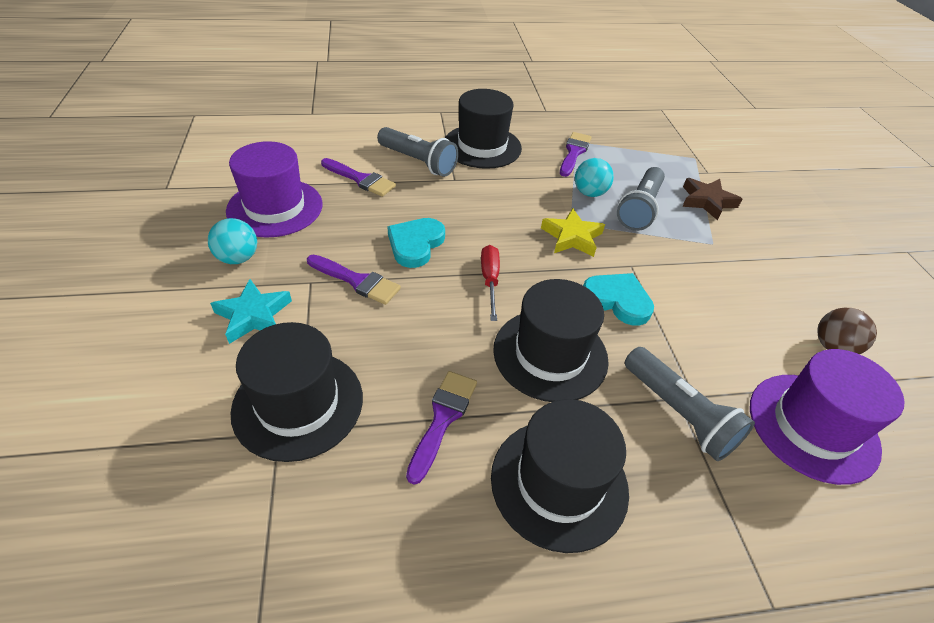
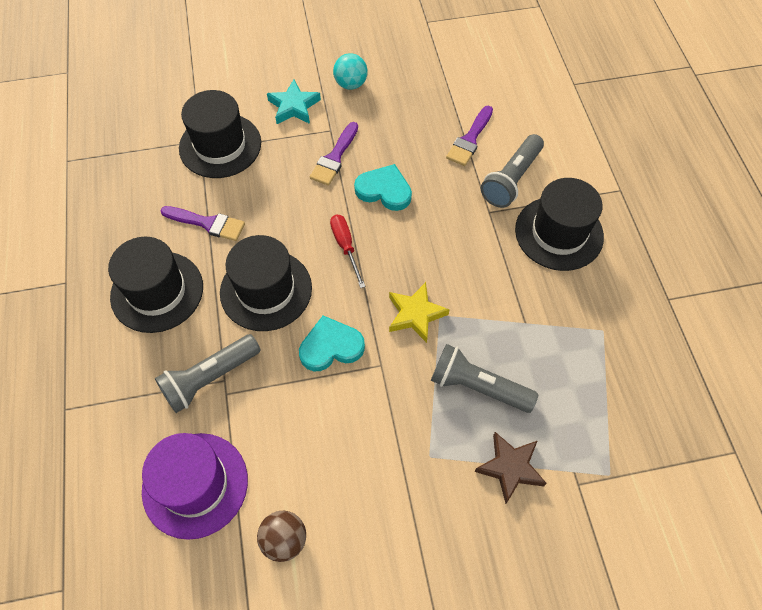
camera: 90 degrees right, 15 degrees up
purple hat [226,141,323,237] -> none
red screwdriver [481,245,500,321] -> red screwdriver turned 105 degrees counterclockwise [330,215,365,288]
purple brush [560,132,592,177] -> none
turquoise ball [575,158,614,197] -> none
turquoise heart [583,273,654,326] -> turquoise heart turned 135 degrees counterclockwise [299,316,365,371]

